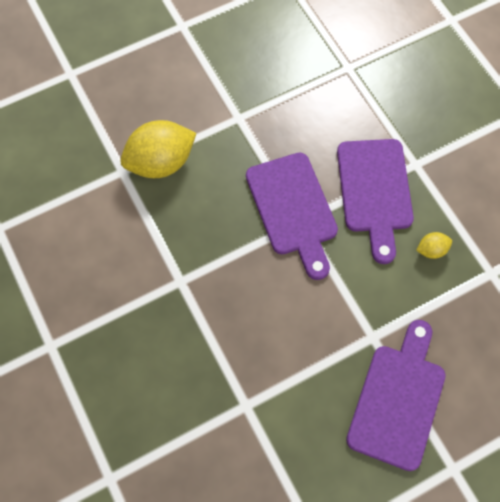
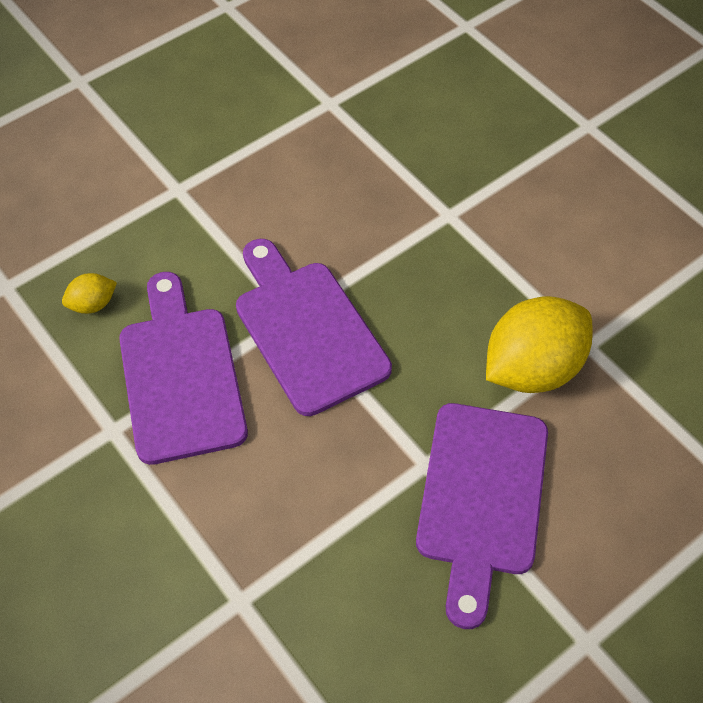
camera: 170 degrees right, 10 degrees down
purple cutting board [346,320,446,471] -> purple cutting board moved to [416,403,548,629]

